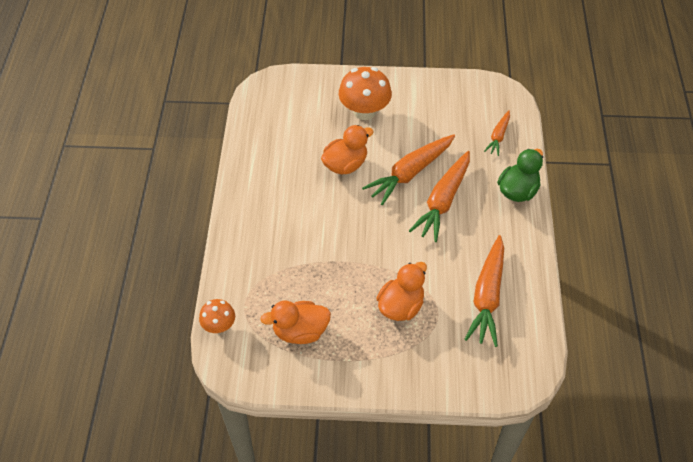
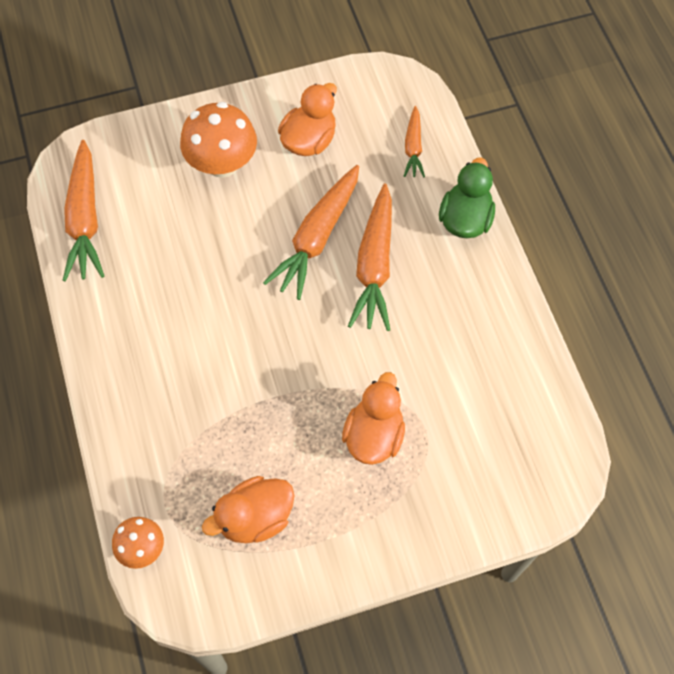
camera: 20 degrees left, 10 degrees up
orange duck [321,125,374,175] -> orange duck moved to [278,83,337,156]
orange carrot [464,235,504,347] -> orange carrot moved to [62,140,104,281]

